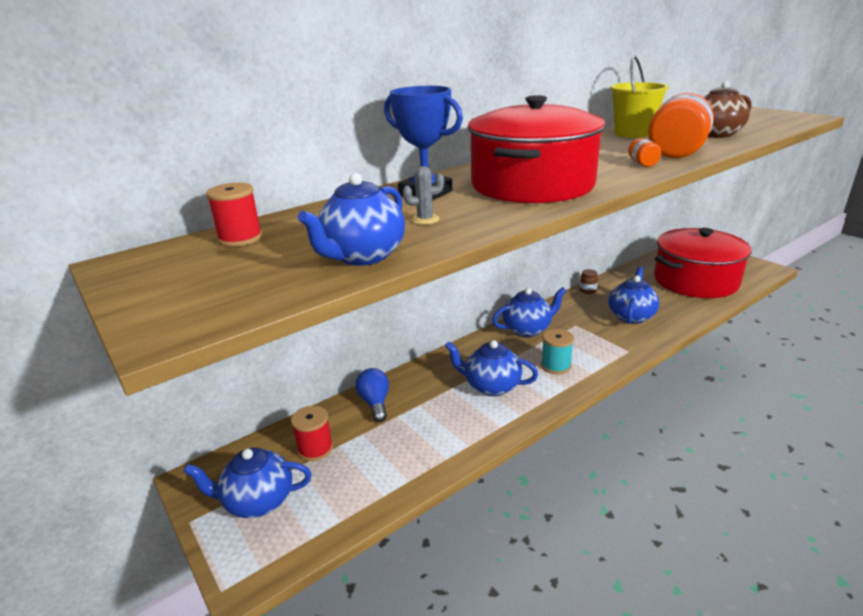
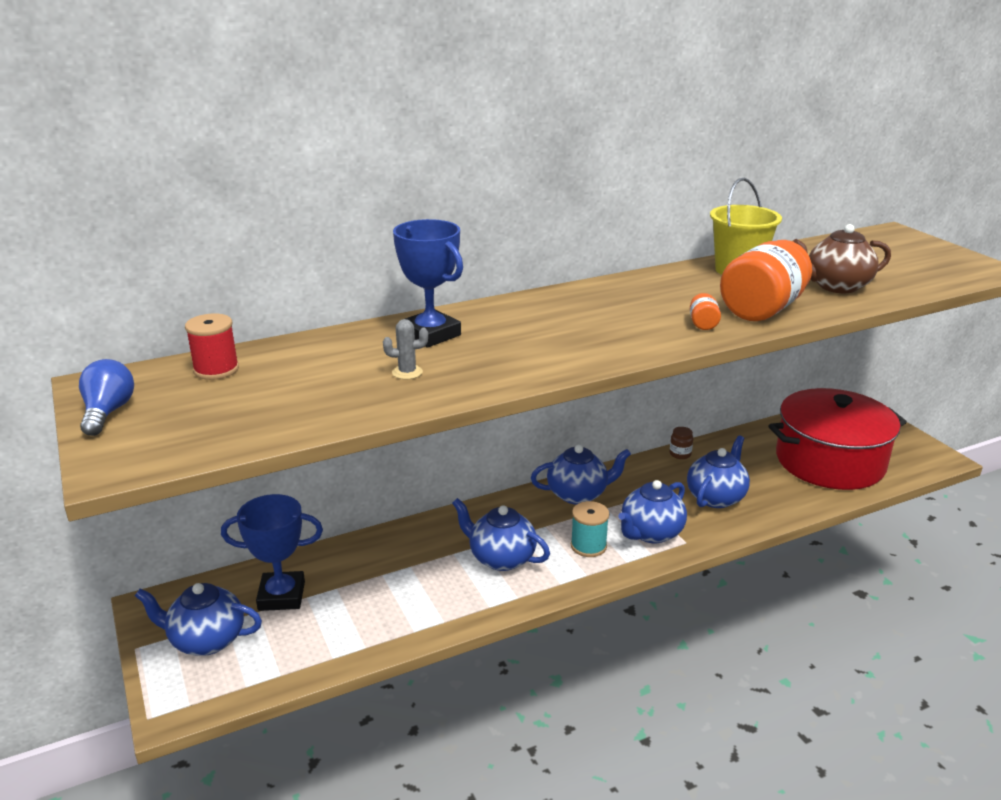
camera: 10 degrees right, 0 degrees up
red spool [291,406,333,461] -> blue trophy [221,494,323,611]
blue teapot [298,173,405,266] -> blue teapot moved to [618,480,687,543]
blue light bulb [355,368,389,422] -> blue light bulb moved to [79,359,134,436]
red pot [467,95,605,203] -> none

